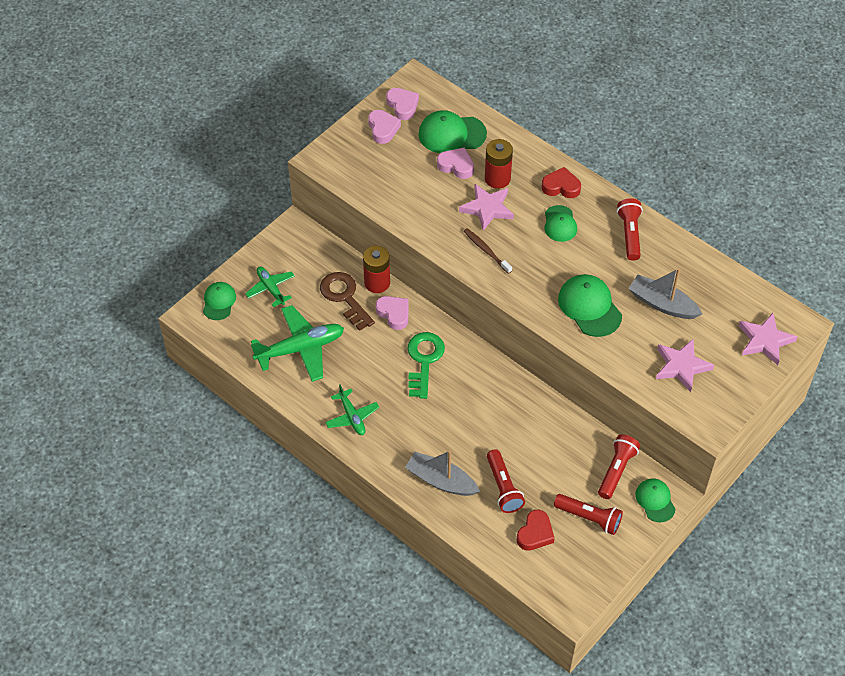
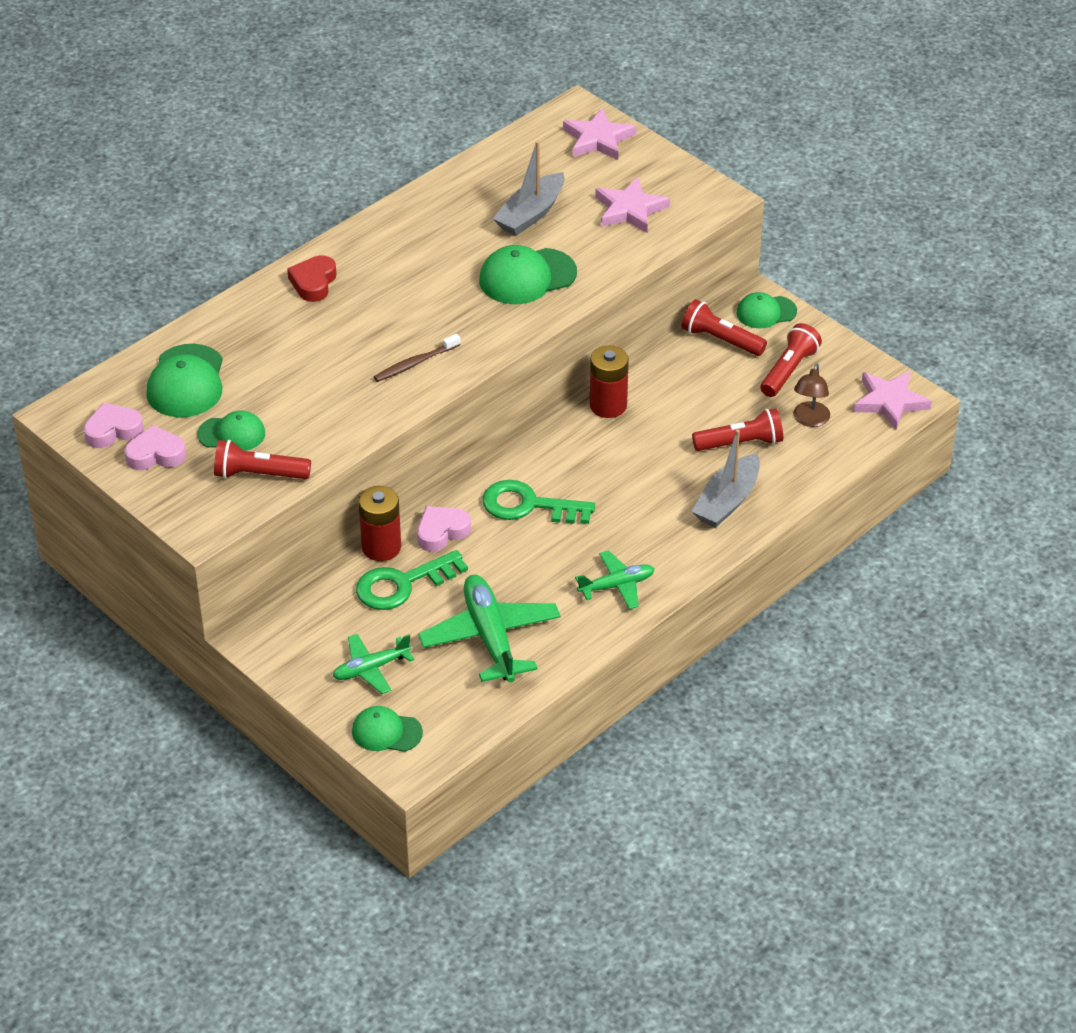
camera: 85 degrees left, 10 degrees down
brown key [320,272,375,331] -> green key [356,550,468,610]
pink heart [437,147,474,179] -> none
pink star [459,184,514,231] -> pink star moved to [853,371,932,430]
red battery [485,139,513,189] -> red battery moved to [590,346,629,418]
red heart [517,510,555,551] -> brown lamp [794,364,830,427]
green cap [544,205,577,242] -> green cap moved to [197,410,265,451]
red flashlight [617,198,643,261] -> red flashlight moved to [214,440,311,479]

